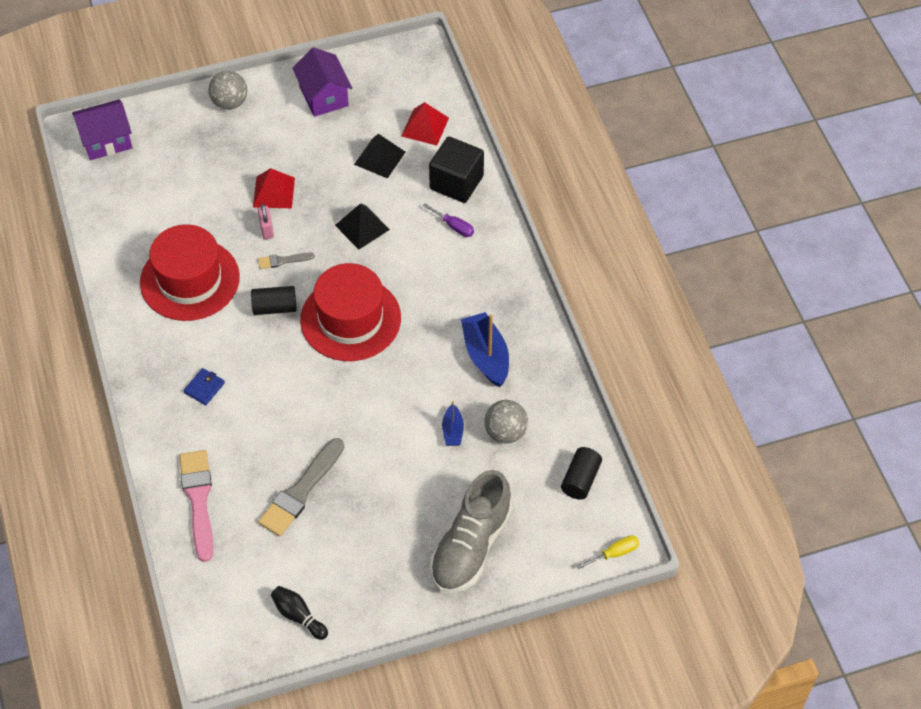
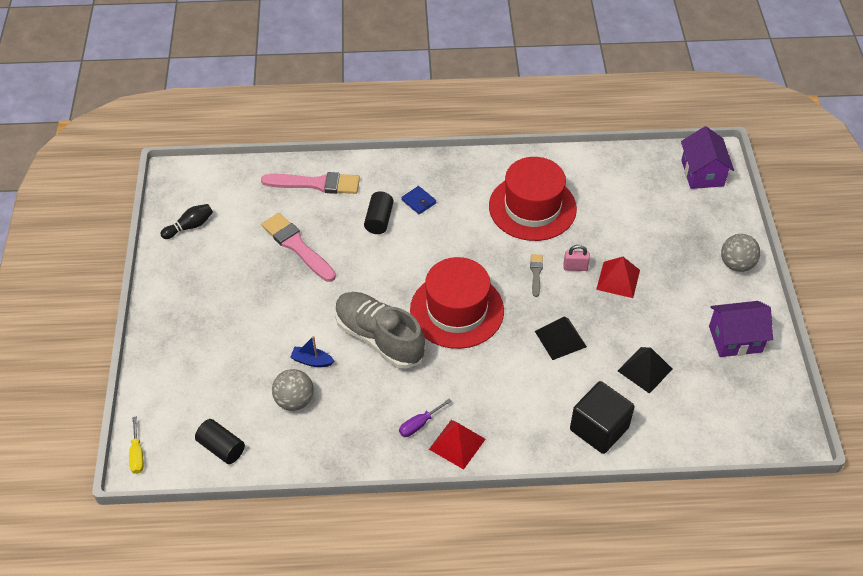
camera: 105 degrees right, 5 degrees down
black cylinder [251,286,296,315] -> black cylinder moved to [364,191,394,234]
grey brush [258,438,344,536] -> pink brush [261,213,336,282]
red pyramid [401,102,449,146] -> red pyramid moved to [429,420,486,470]
purple screwdriver [423,203,474,237] -> purple screwdriver moved to [399,399,452,437]
grey shoe [430,470,513,593] -> grey shoe moved to [335,292,425,369]
blue boat [461,312,509,387] -> none

